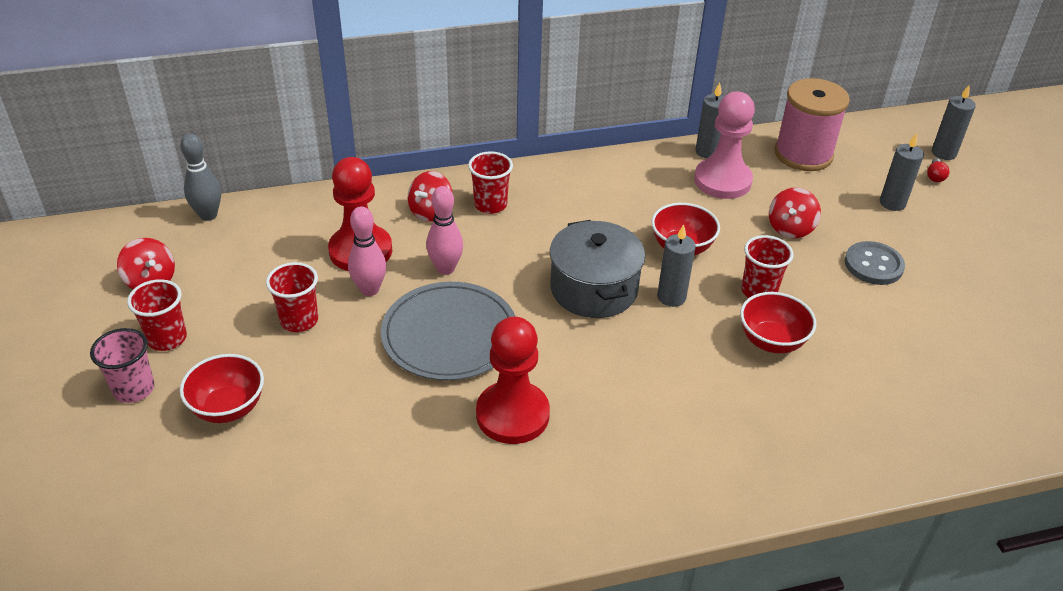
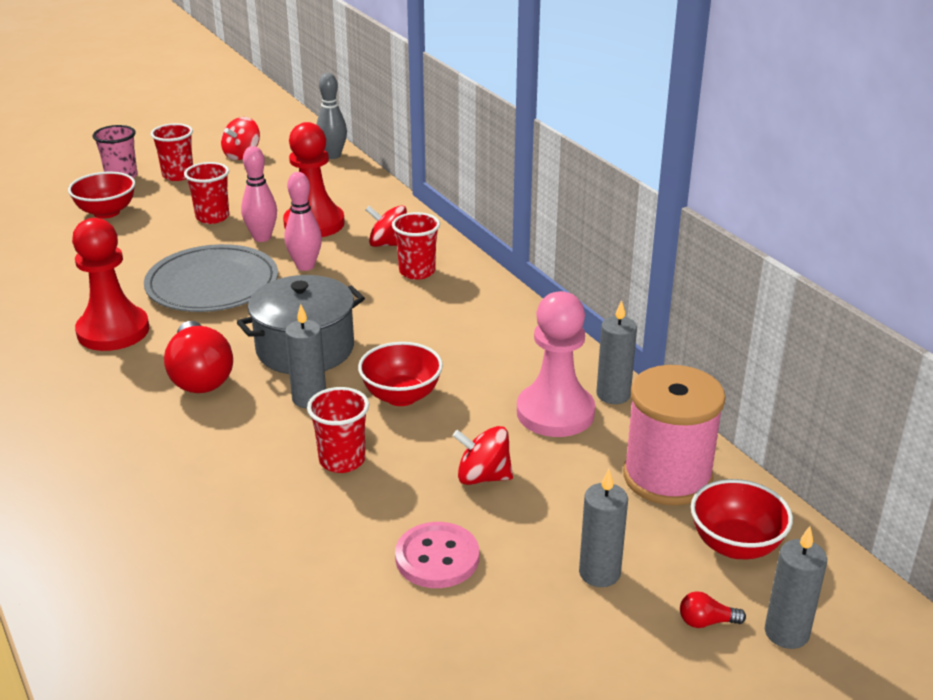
camera: 75 degrees right, 10 degrees down
red bowl [740,292,816,353] -> red bowl moved to [691,479,793,559]
grey button [845,241,905,285] -> pink button [395,522,479,588]
none -> red light bulb [164,321,233,393]

